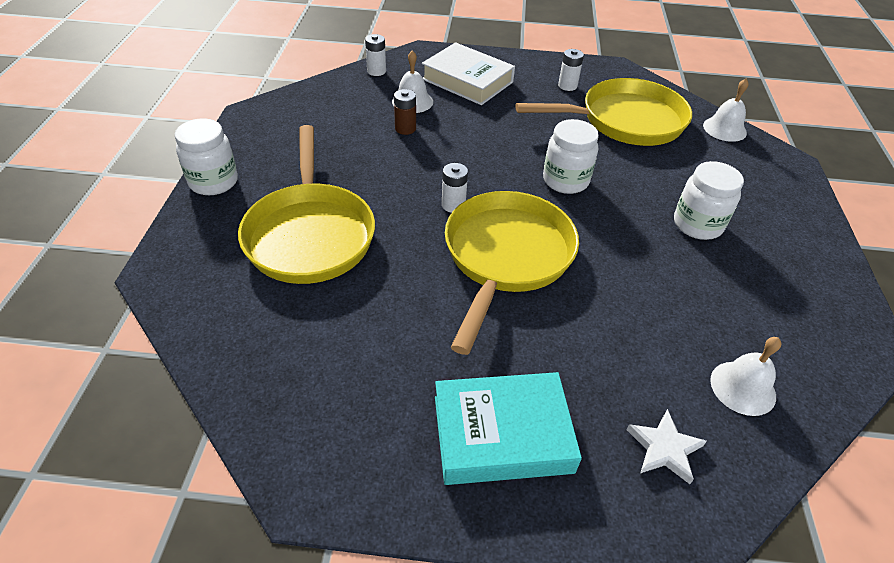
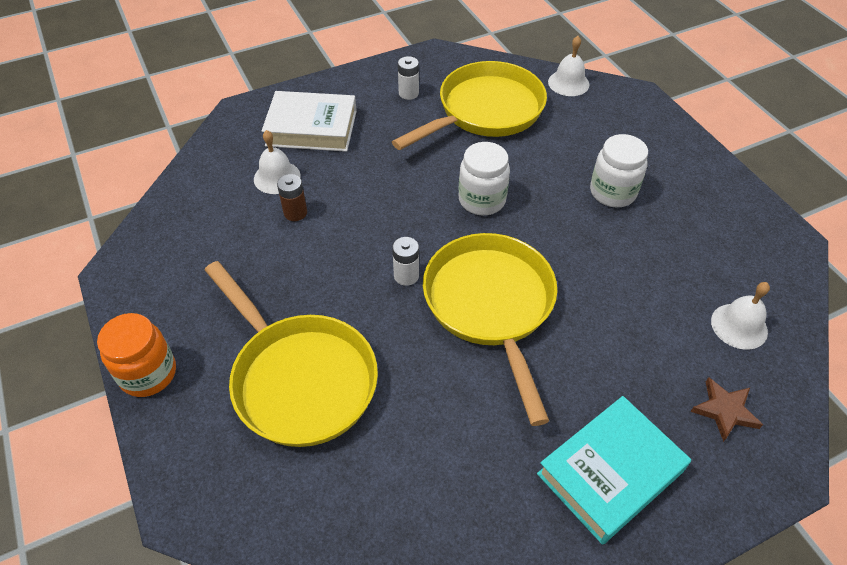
camera: 30 degrees left, 5 degrees up
white jar [175,118,238,195] -> orange jar [97,313,176,397]
white battery [365,34,386,76] -> none
white star [627,409,707,484] -> brown star [690,377,763,442]

